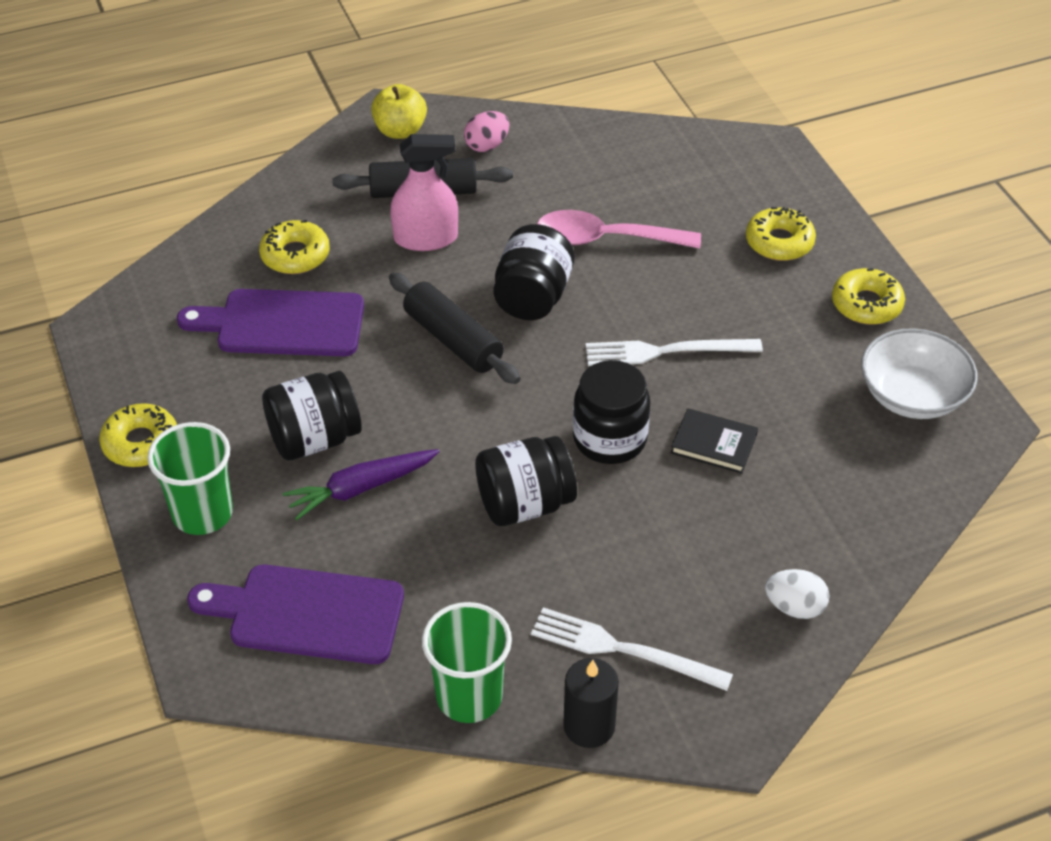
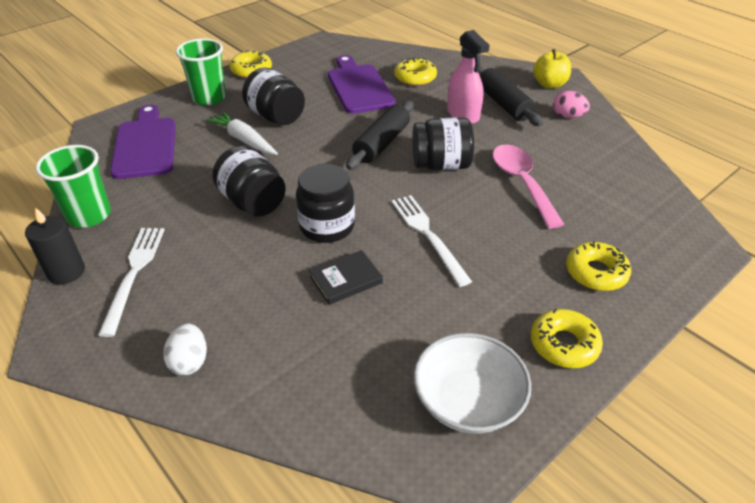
camera: 70 degrees right, 5 degrees down
purple carrot [282,449,440,520] -> white carrot [205,111,278,155]
black book [671,408,758,474] -> black book turned 60 degrees clockwise [309,250,383,305]

